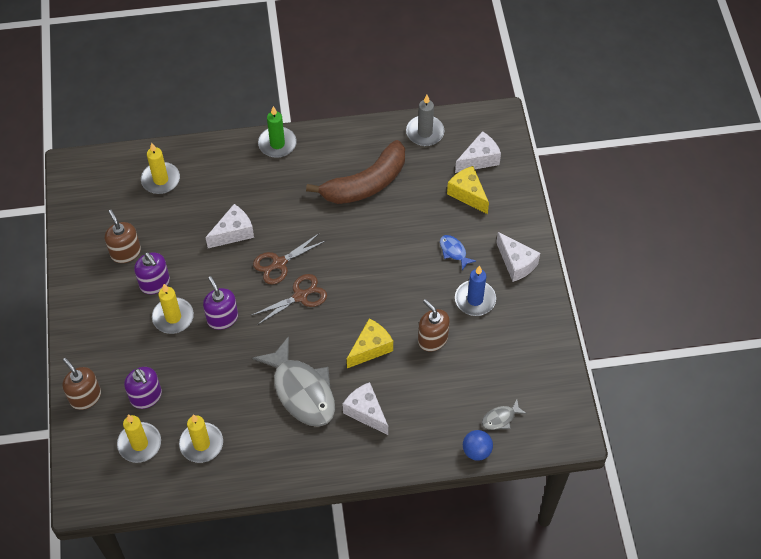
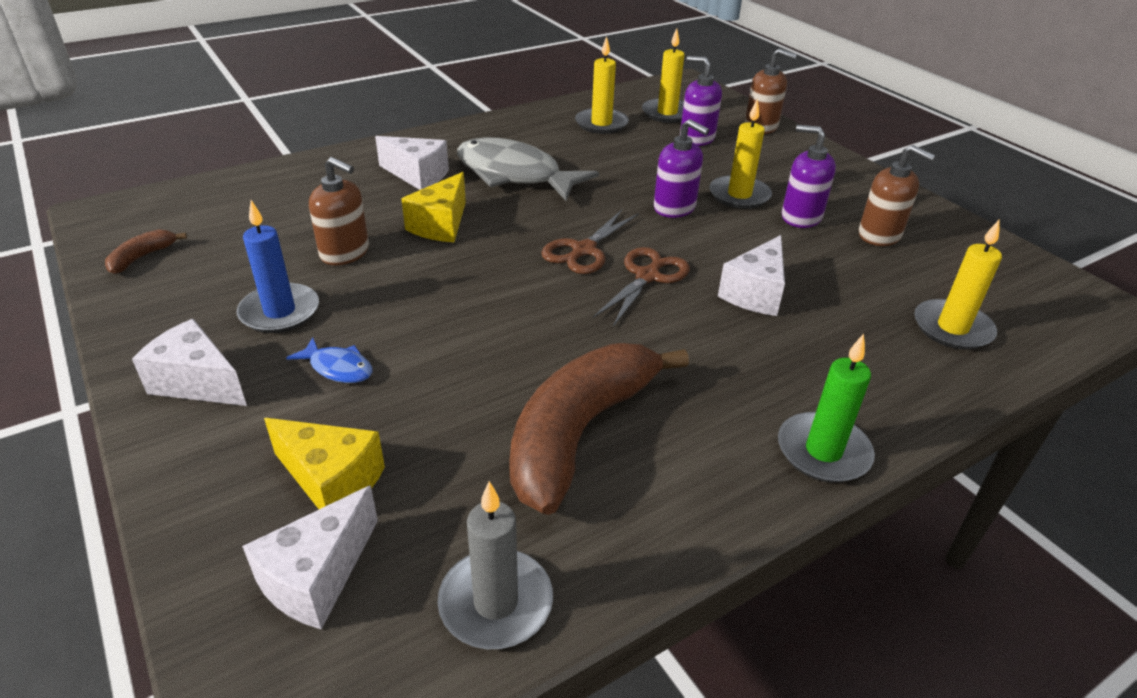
camera: 155 degrees right, 20 degrees down
blue ball [463,430,493,461] -> none
grey fish [482,399,527,430] -> none
none -> brown banana [105,229,187,274]

